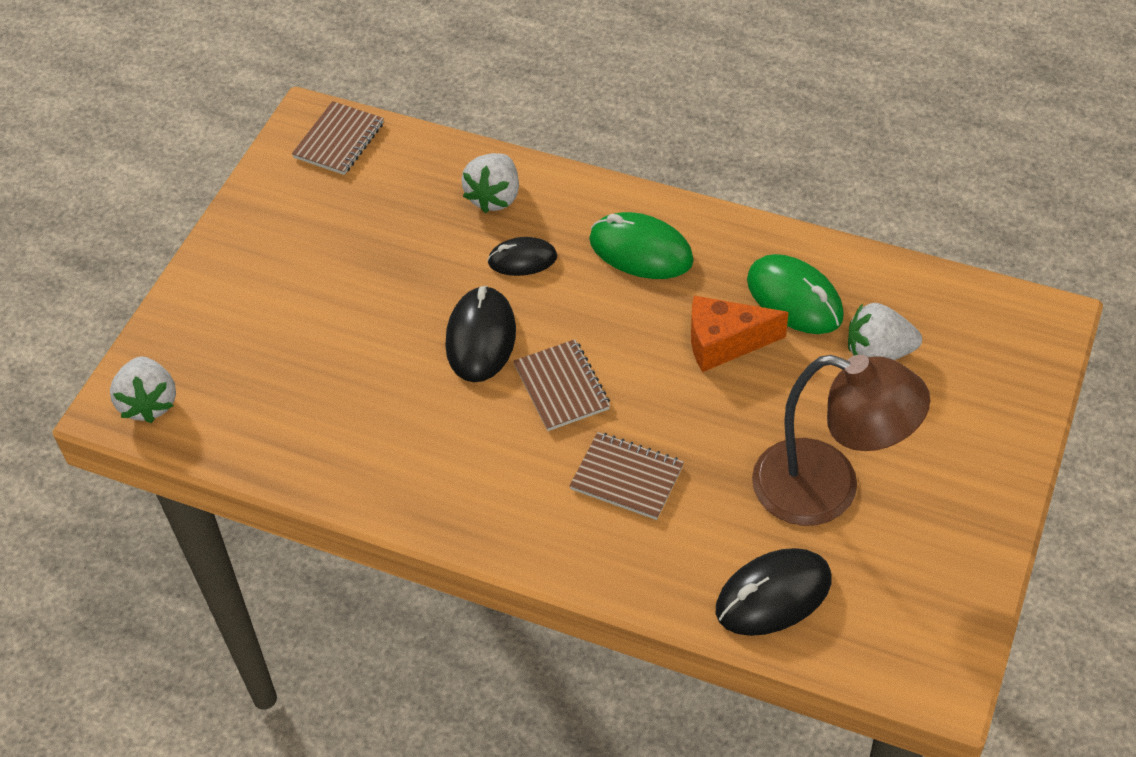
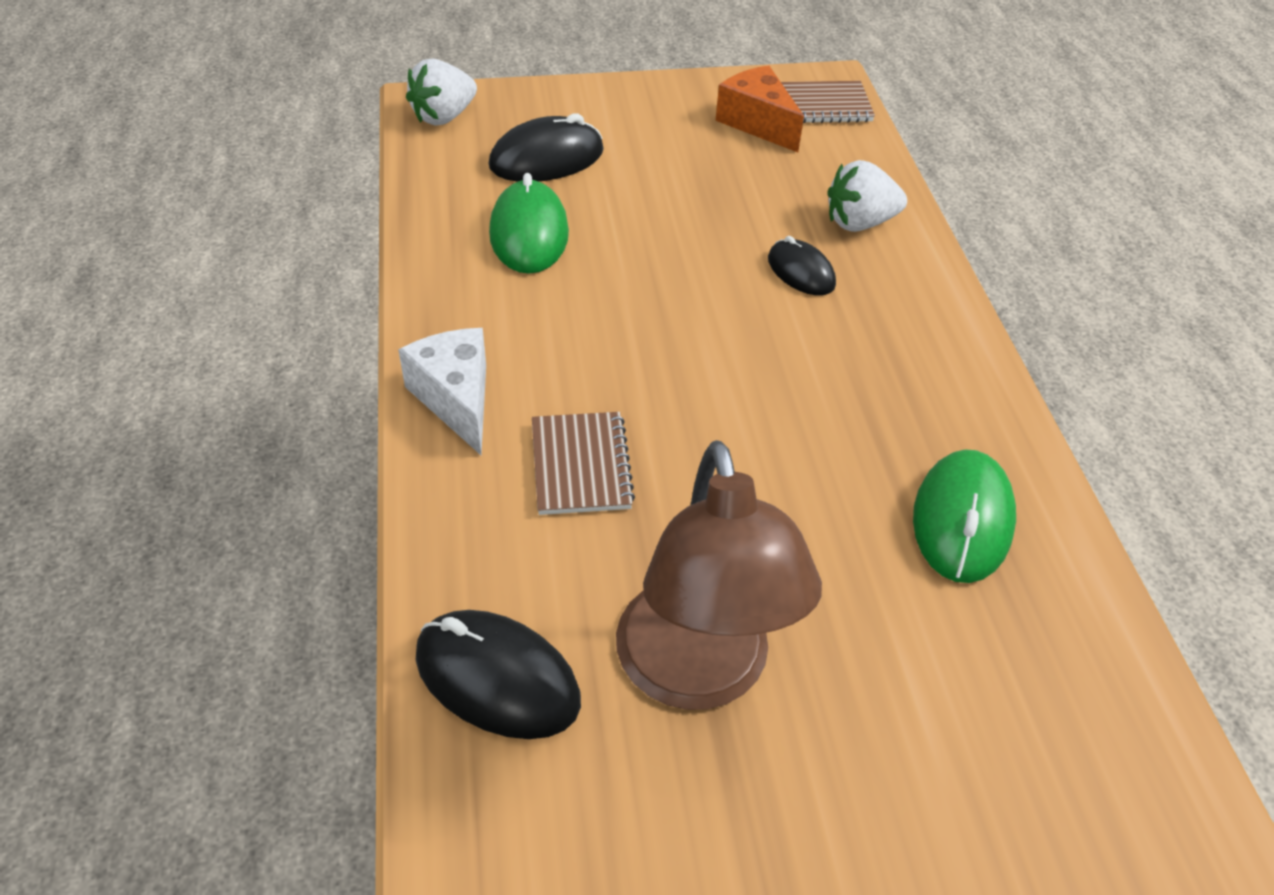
camera: 55 degrees right, 5 degrees down
black mouse [445,286,516,382] -> black mouse moved to [488,113,604,182]
brown notebook [513,339,610,431] -> none
green mouse [589,212,694,279] -> green mouse moved to [489,173,569,274]
orange cheese [691,295,789,372] -> orange cheese moved to [715,65,804,152]
white strawberry [848,303,922,360] -> none
none -> white cheese [398,328,486,455]

